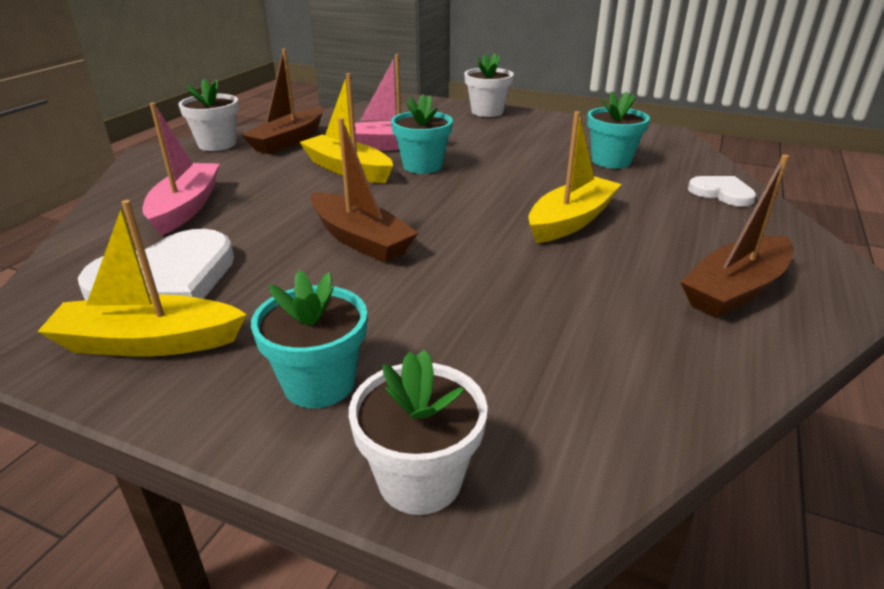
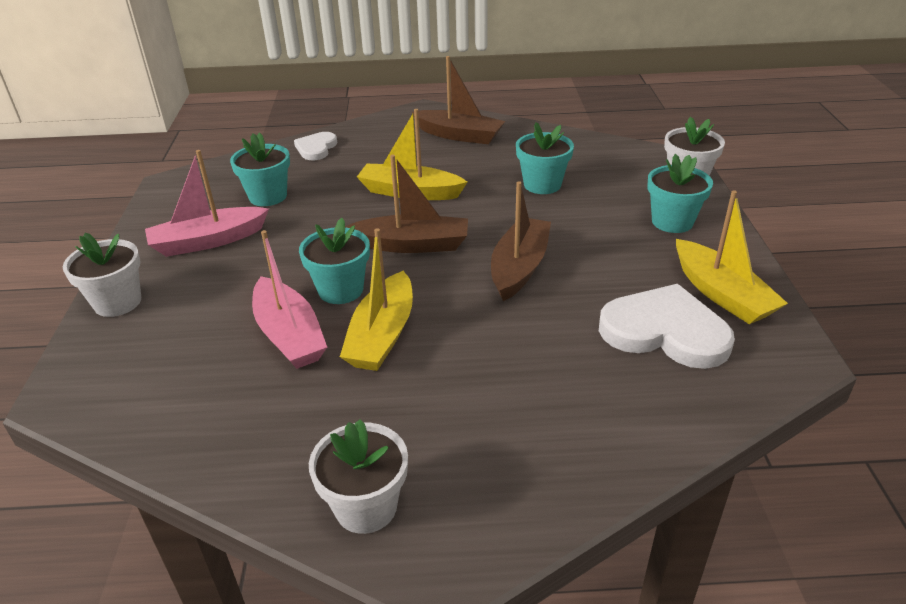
camera: 115 degrees left, 5 degrees up
pink boat [142,103,220,236] -> pink boat moved to [145,150,269,257]
brown boat [241,49,323,154] -> brown boat moved to [345,155,468,253]
none -> turquoise flower pot [516,122,574,194]

